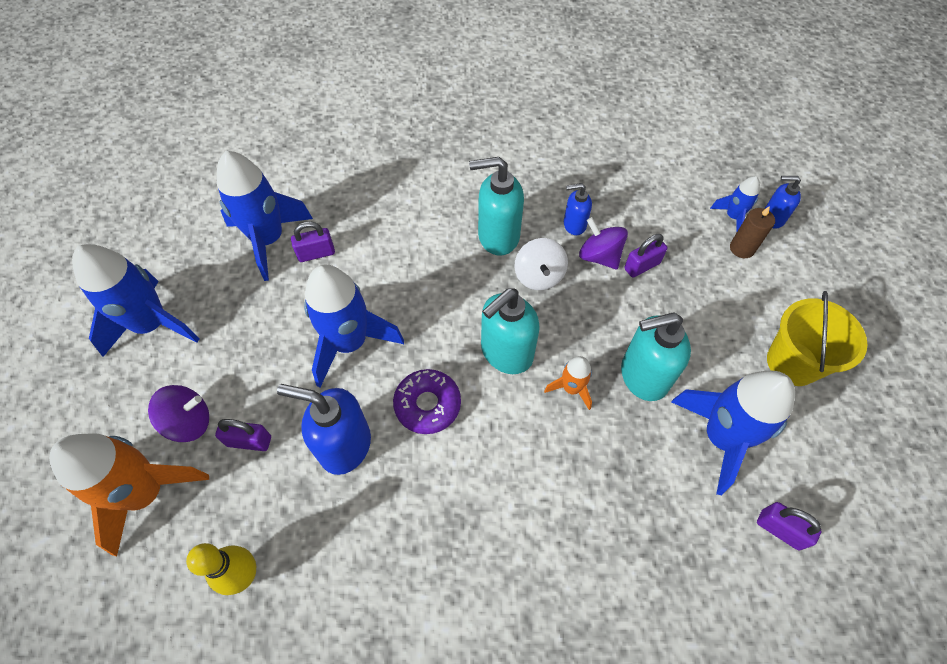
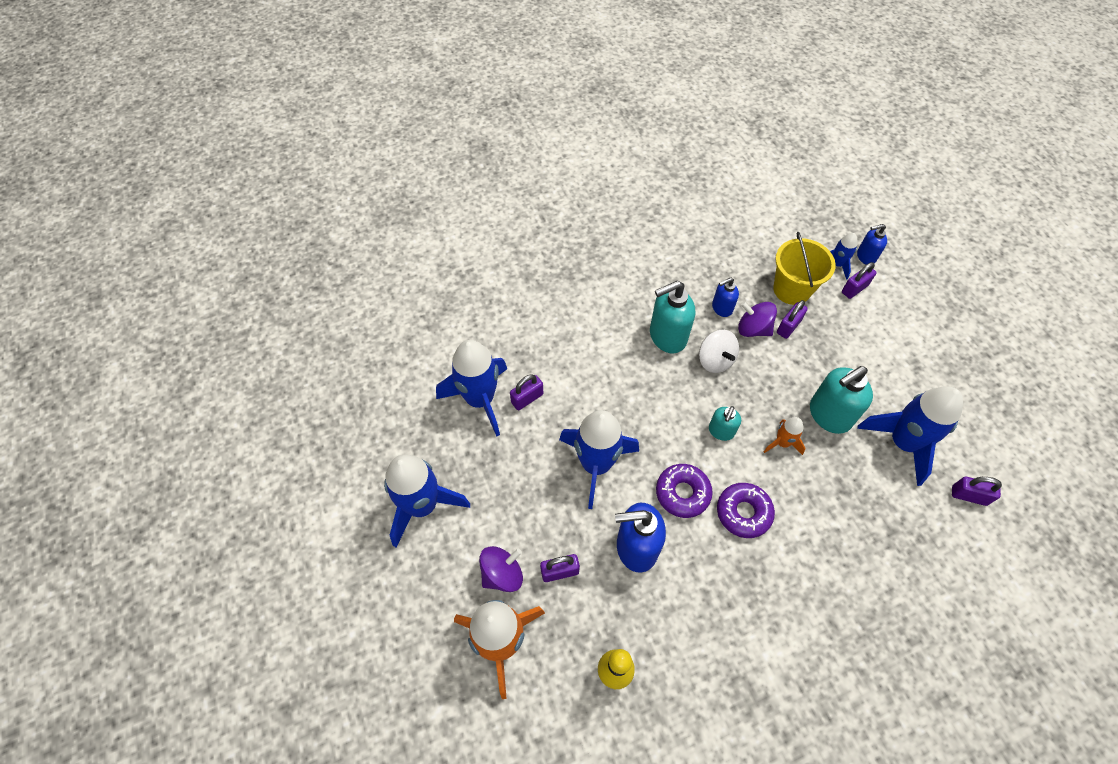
camera: 20 degrees left, 0 degrees up
turquoise soap dispenser [481,289,540,374] -> turquoise soap dispenser [709,406,741,441], size x0.56
brown candle [730,206,775,258] -> purple padlock [842,262,877,299]
yellow bucket [767,291,867,386] -> yellow bucket moved to [773,232,836,305]
none -> purple donut [717,483,775,538]

